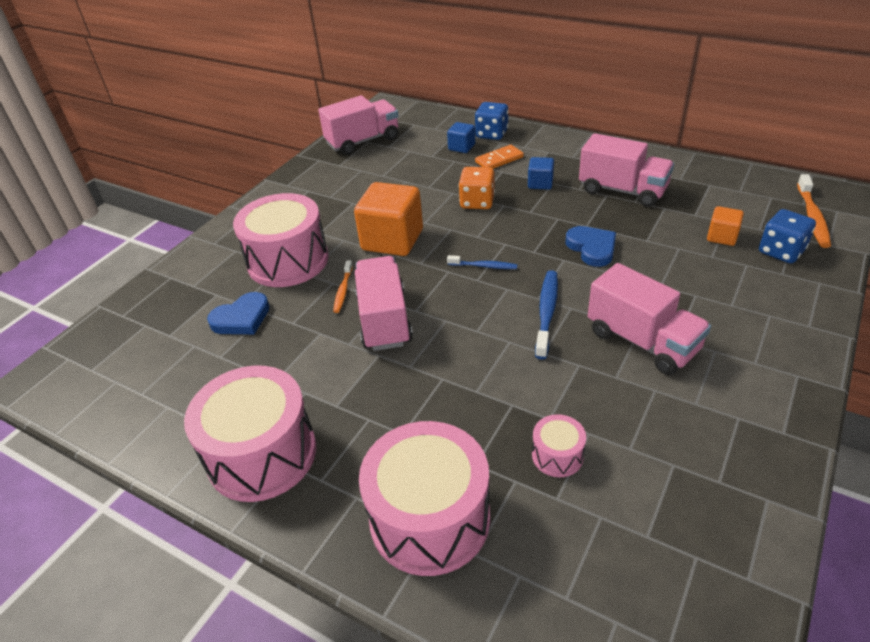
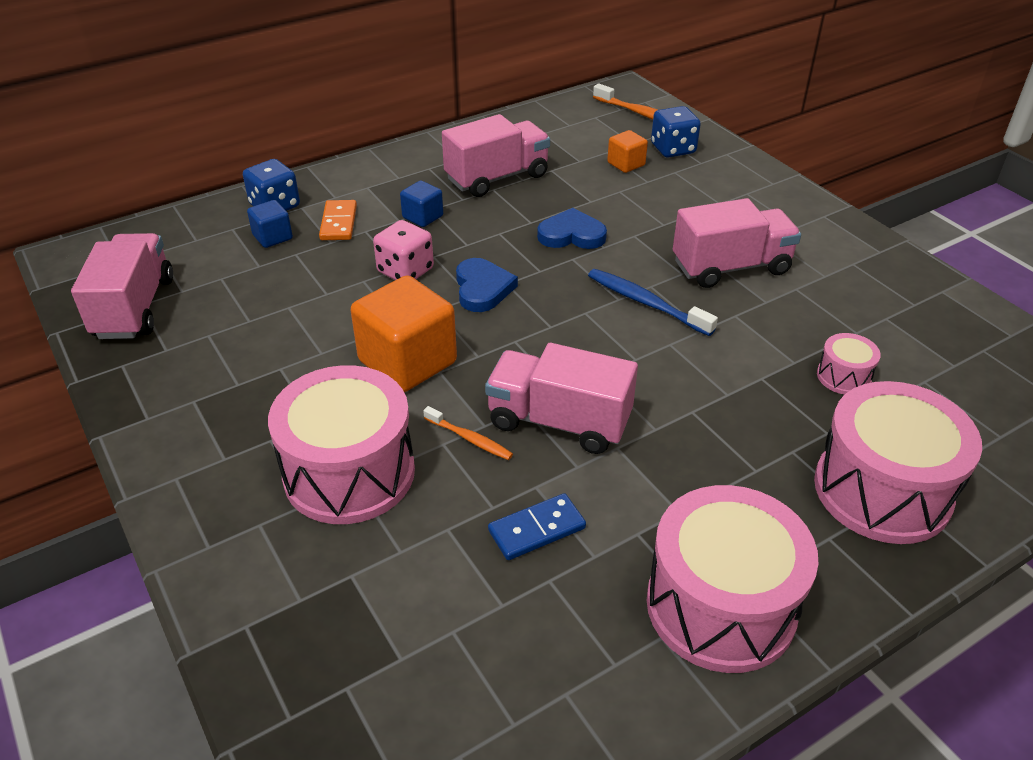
camera: 65 degrees left, 0 degrees up
blue heart [207,292,270,334] -> blue heart moved to [456,258,518,312]
blue toothbrush [447,255,517,269] -> none
orange dice [459,167,495,209] -> pink dice [373,220,434,280]
none -> blue domino [488,493,586,560]

